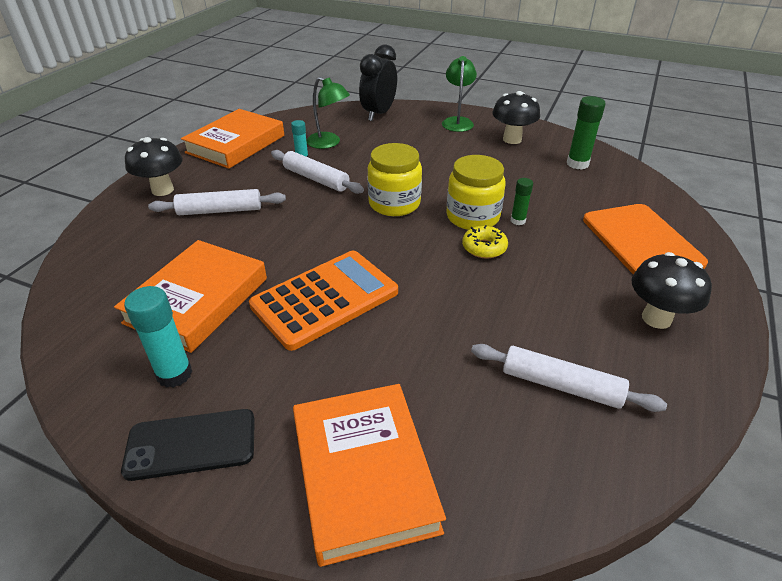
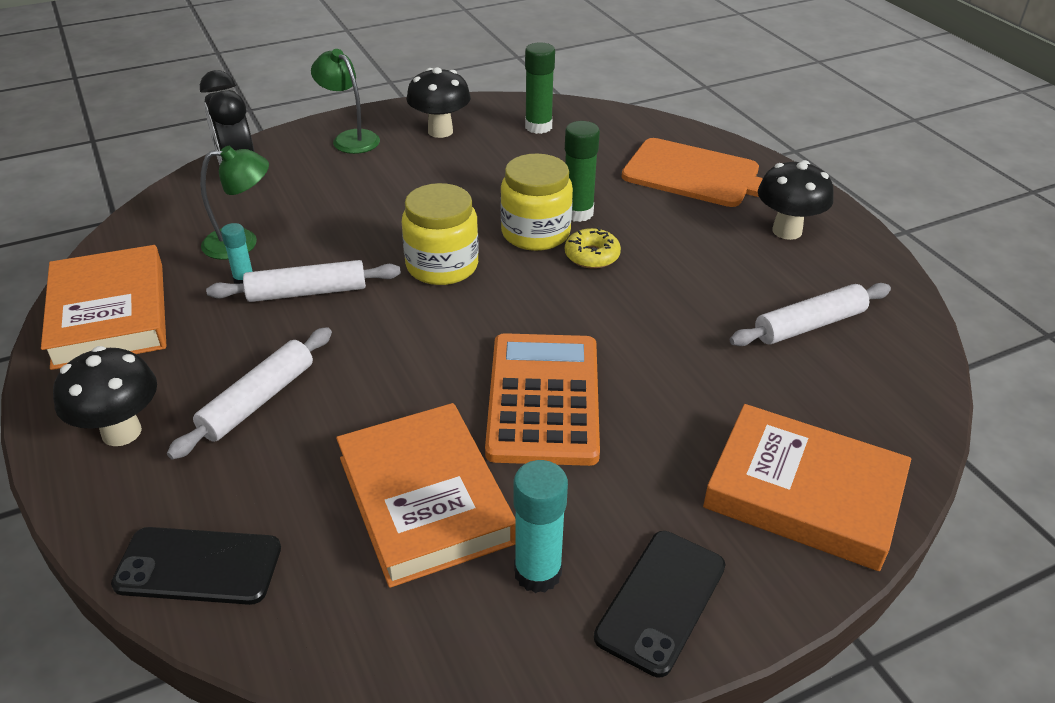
camera: 50 degrees left, 0 degrees up
green glue stick [511,178,533,225] -> green glue stick [565,121,600,222], size x1.67
none -> black phone [111,527,281,605]

